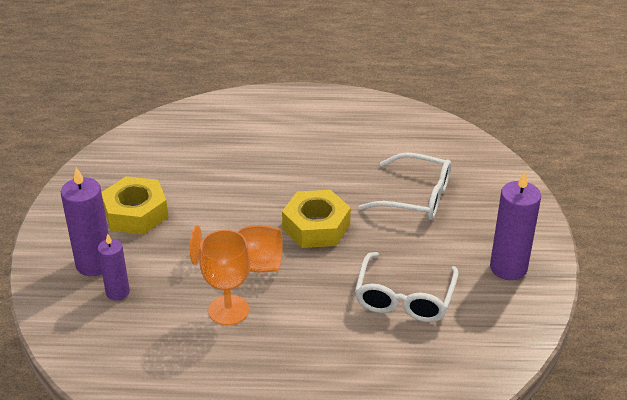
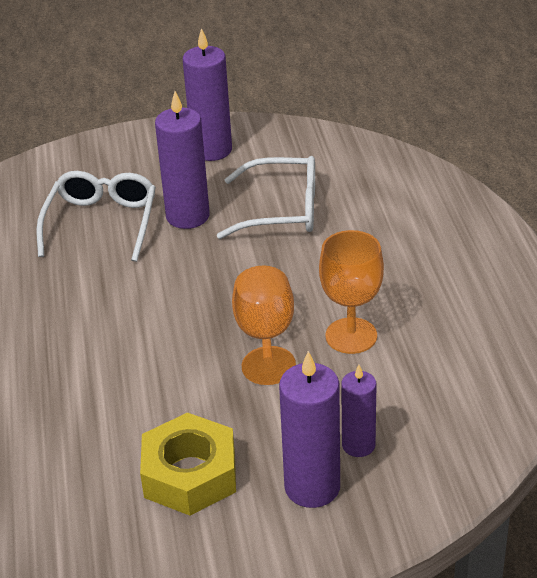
camera: 100 degrees left, 0 degrees up
yellow nut [282,190,351,248] -> none
none -> purple candle [155,91,210,229]

